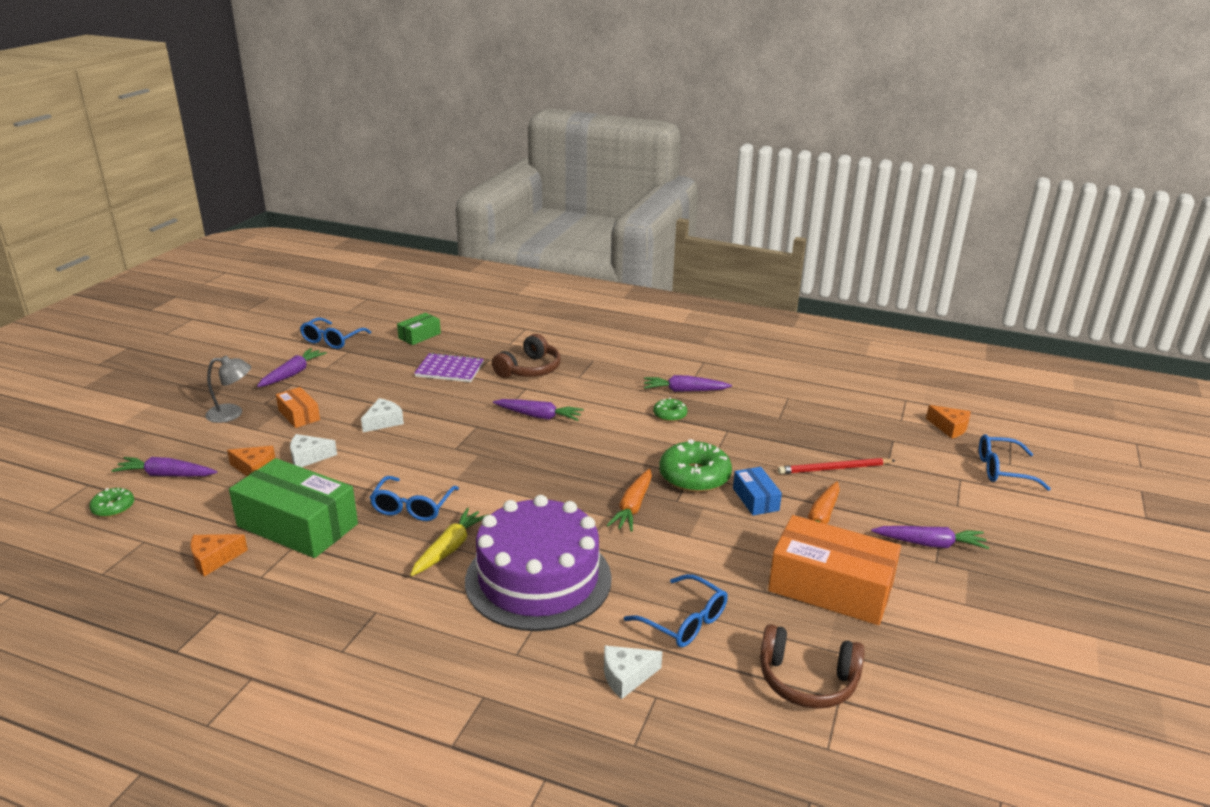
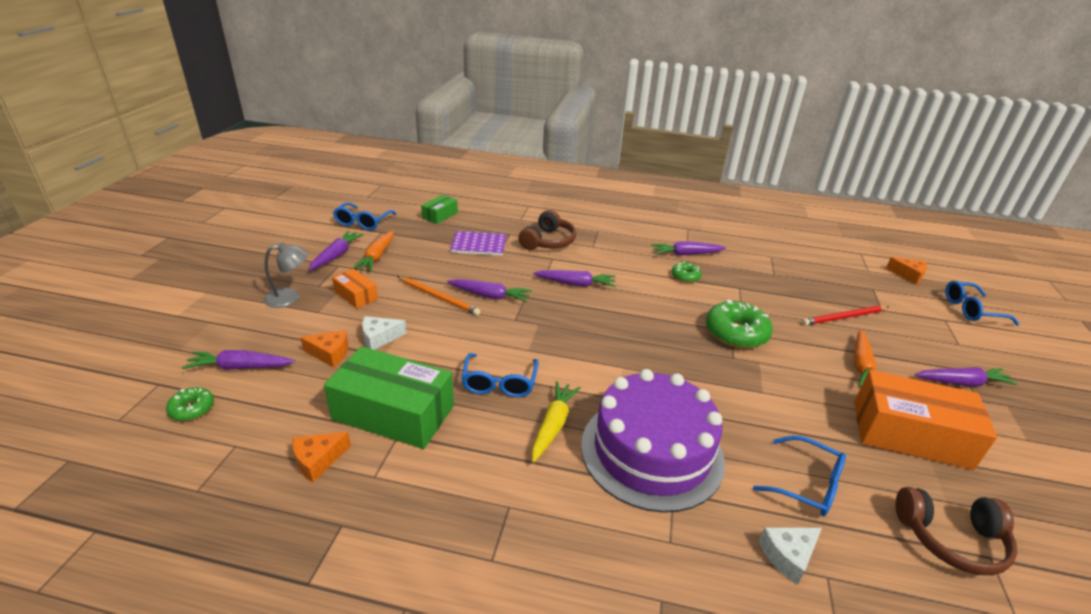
camera: 10 degrees left, 5 degrees up
white cheese [361,398,404,432] -> orange pencil [397,276,481,315]
orange carrot [606,469,652,532] -> orange carrot moved to [352,231,393,272]
blue box [733,467,782,515] -> none
none -> purple carrot [447,279,532,302]

